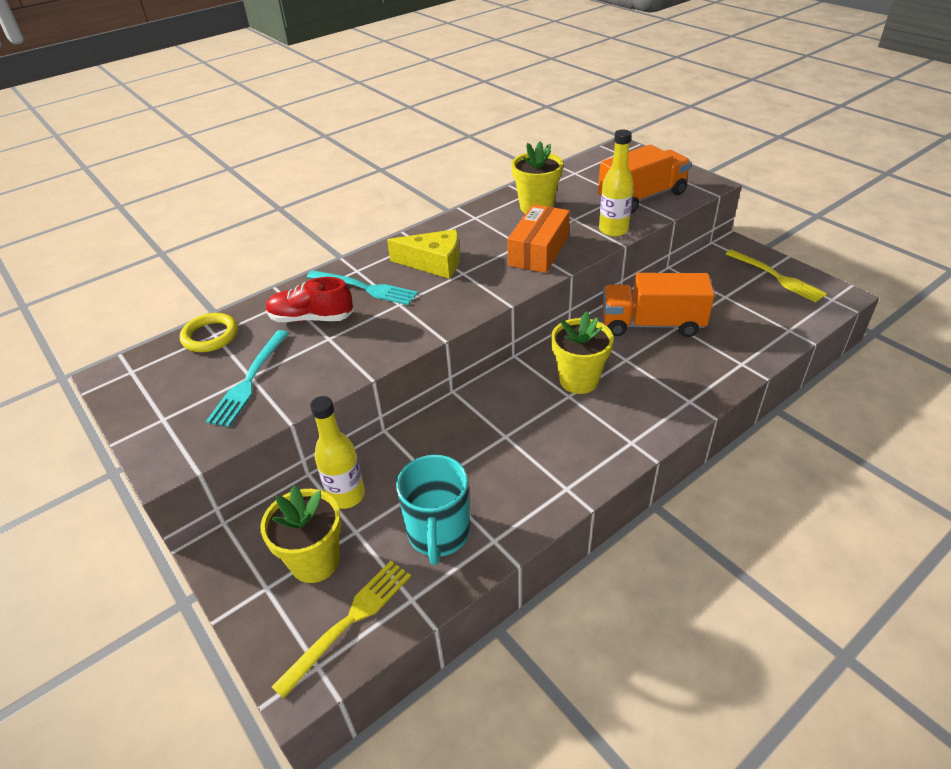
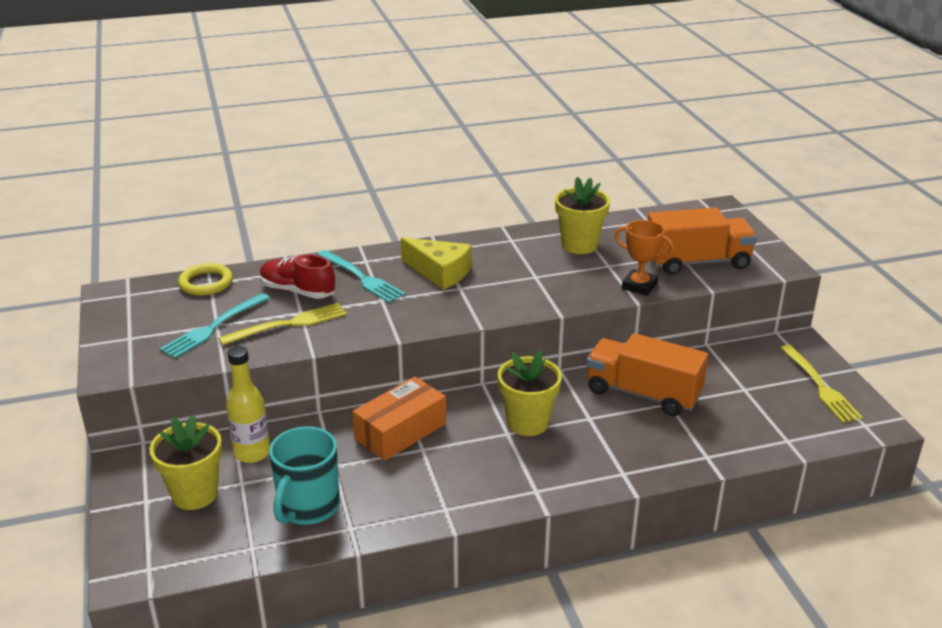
camera: 20 degrees right, 10 degrees down
yellow fork [272,561,411,699] -> yellow fork moved to [218,303,347,346]
orange box [507,204,570,273] -> orange box moved to [352,377,446,461]
yellow bottle [599,130,634,237] -> orange trophy [614,220,674,296]

